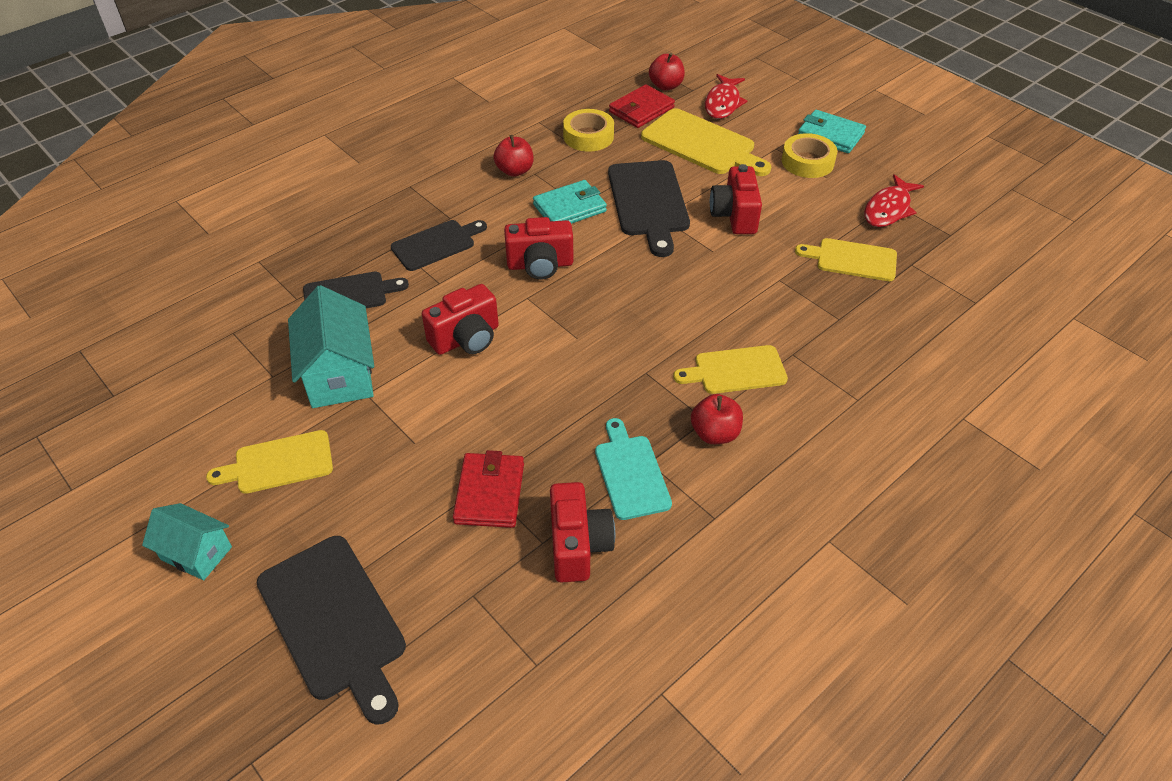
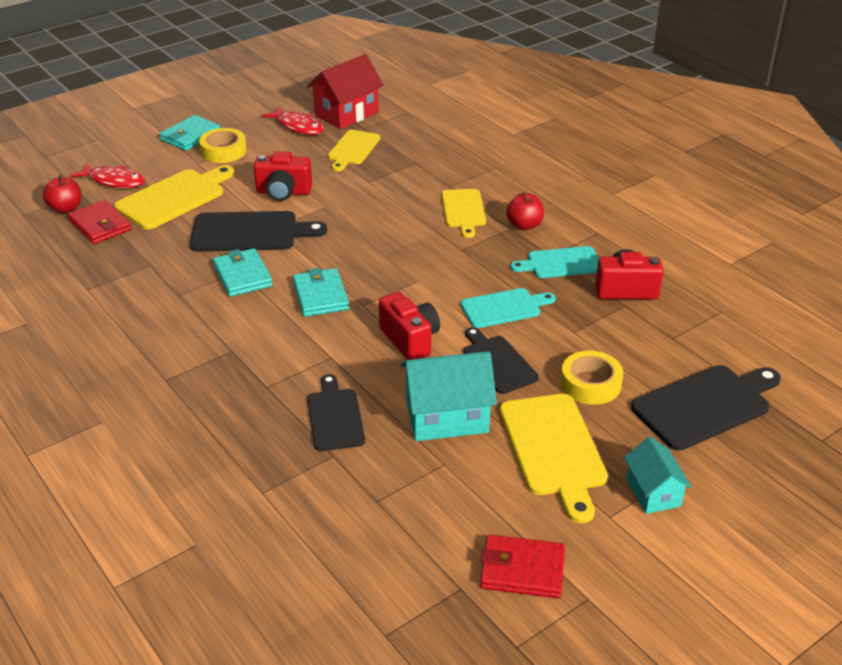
camera: 85 degrees left, 10 degrees down
turquoise house [142,503,232,581] -> turquoise house turned 45 degrees counterclockwise [624,437,692,514]
yellow cutting board [206,430,333,494] -> yellow cutting board [500,394,608,523], size x1.54
black cutting board [391,220,487,271] -> black cutting board moved to [463,327,539,394]
red wallet [453,450,524,528] -> red wallet moved to [480,534,565,598]
red apple [494,135,533,177] -> none
red camera [504,217,574,280] -> turquoise wallet [293,268,349,317]
yellow tape [563,109,614,152] -> yellow tape moved to [561,351,623,405]
none -> red house [307,54,384,129]
none -> turquoise cutting board [461,288,556,328]

